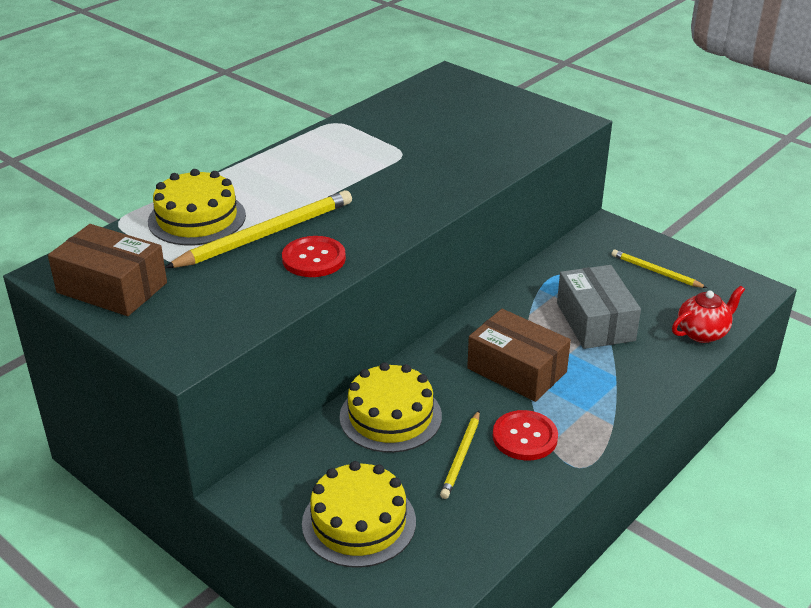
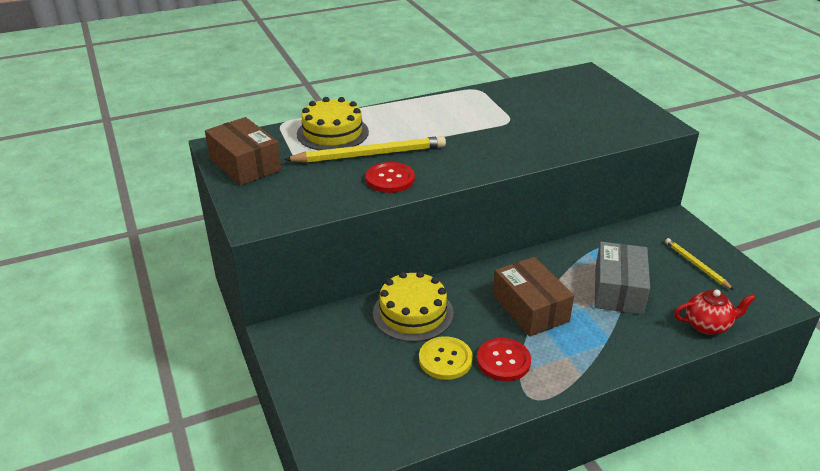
camera: 25 degrees right, 0 degrees up
yellow cake [302,461,416,568] -> none
yellow pencil [440,411,480,499] -> yellow button [419,336,473,380]

